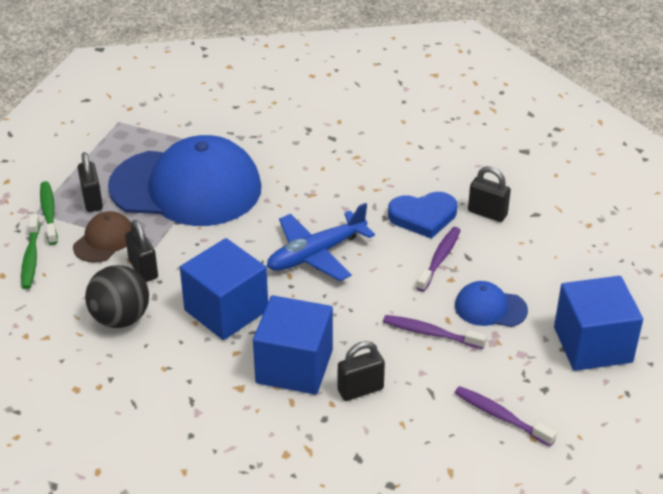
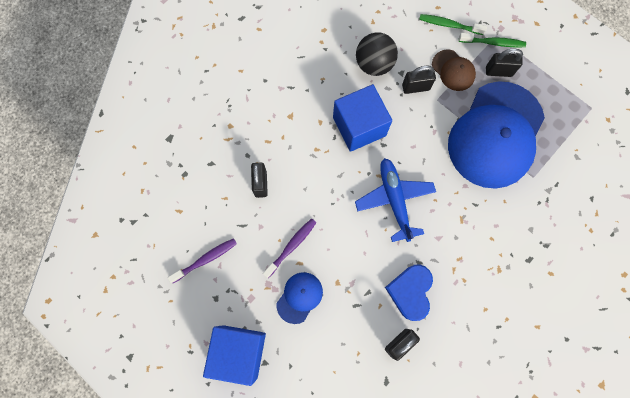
camera: 110 degrees right, 35 degrees up
blue cube [253,295,333,395] -> none
purple toothbrush [416,227,461,292] -> none

